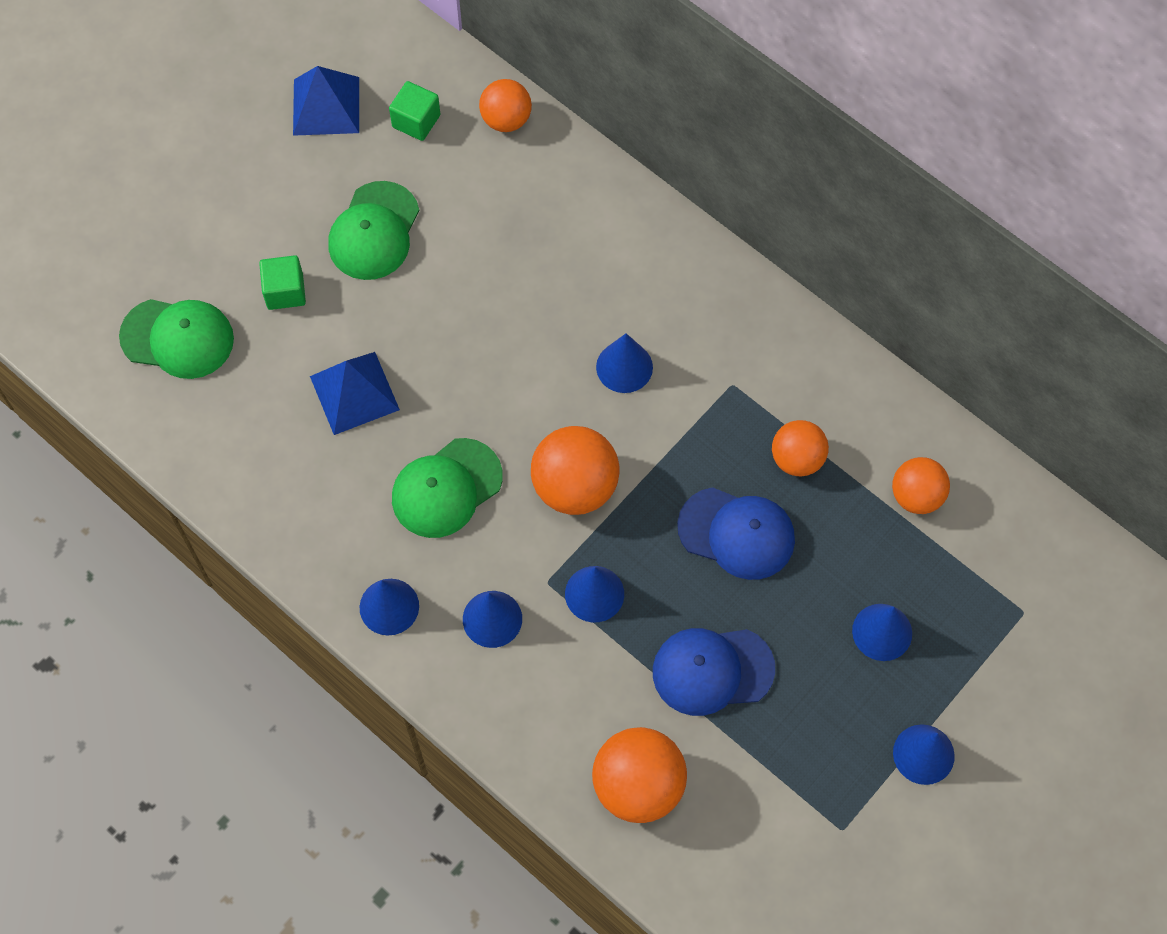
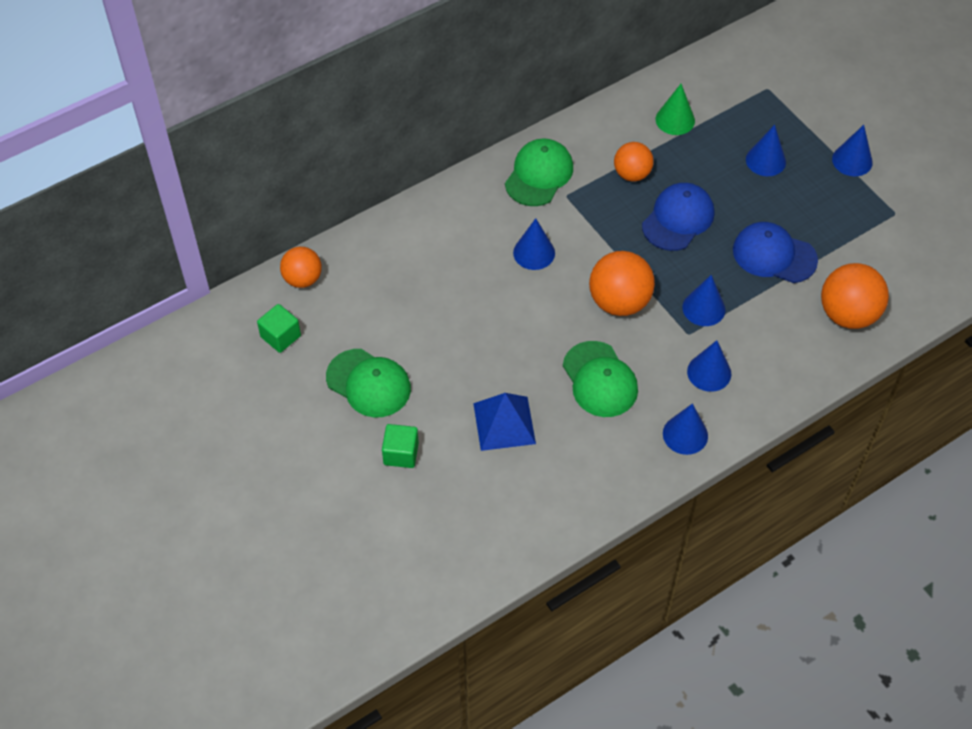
camera: 75 degrees left, 10 degrees down
green cap [119,299,234,379] -> green cap moved to [505,138,573,206]
blue pyramid [293,66,359,136] -> none
blue cap [653,628,775,716] -> blue cap turned 105 degrees clockwise [733,222,818,283]
orange ball [892,457,950,514] -> green cone [656,84,695,135]

